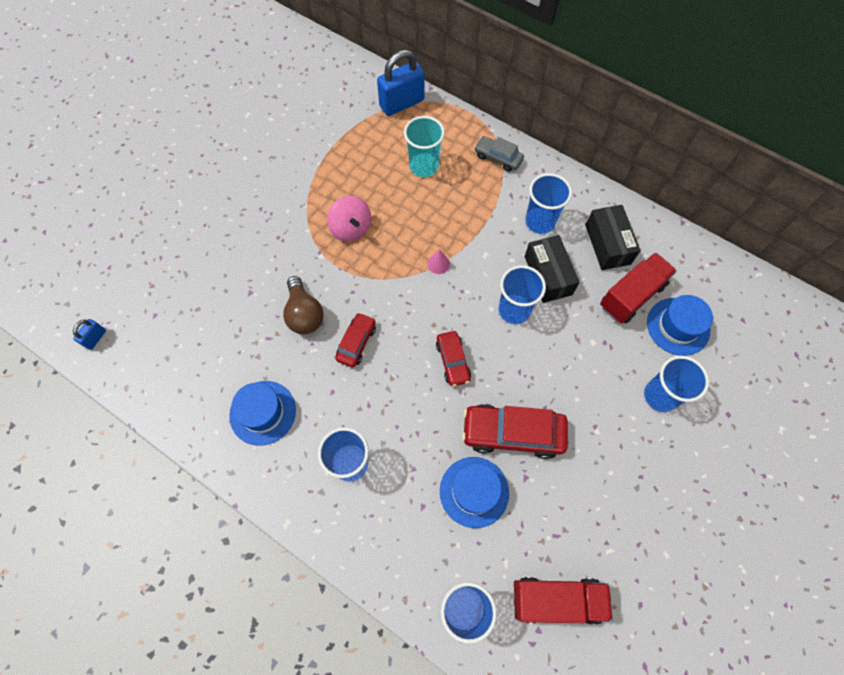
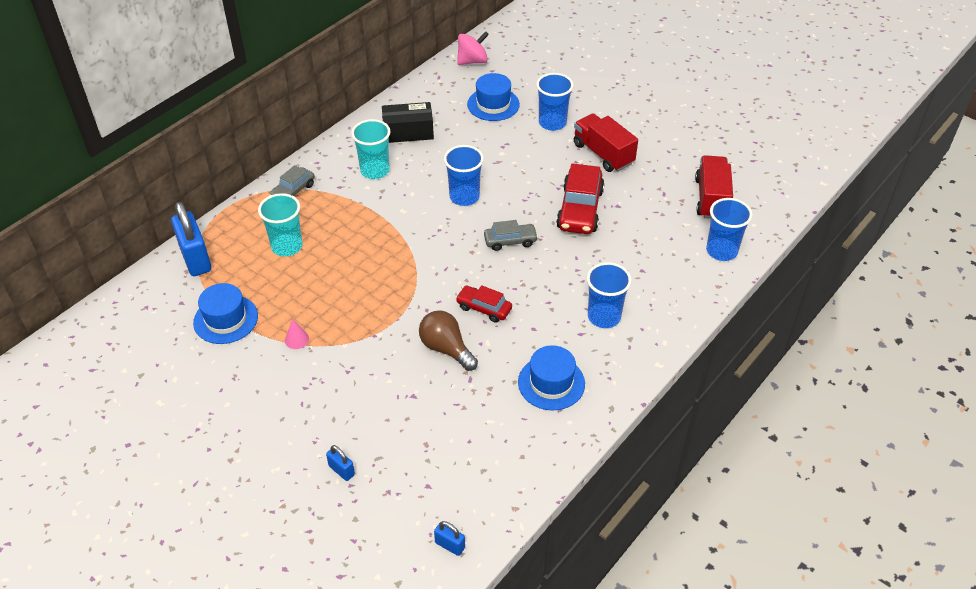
camera: 85 degrees left, 20 degrees down
brown light bulb [283,276,324,334] -> brown light bulb turned 120 degrees counterclockwise [419,310,478,371]
pink spinning top [327,196,371,241] -> pink spinning top moved to [457,31,489,65]
pink cone [428,249,450,274] -> pink cone moved to [285,319,309,349]
red car [436,331,471,387] -> grey car [484,220,538,251]
blue hat [440,457,509,528] -> blue hat moved to [193,283,258,344]
black box [524,235,580,303] -> none
blue cup [525,173,572,234] -> turquoise cup [351,119,391,179]
red truck [600,252,677,324] -> red truck moved to [574,113,638,172]
none -> blue padlock [326,445,355,481]

